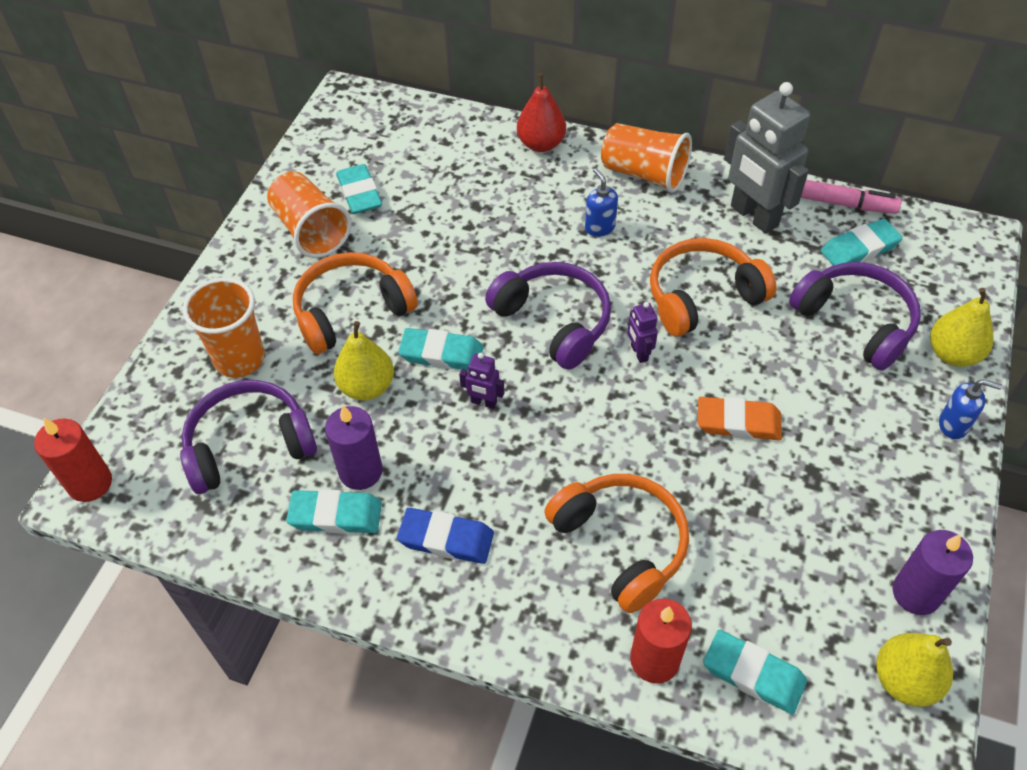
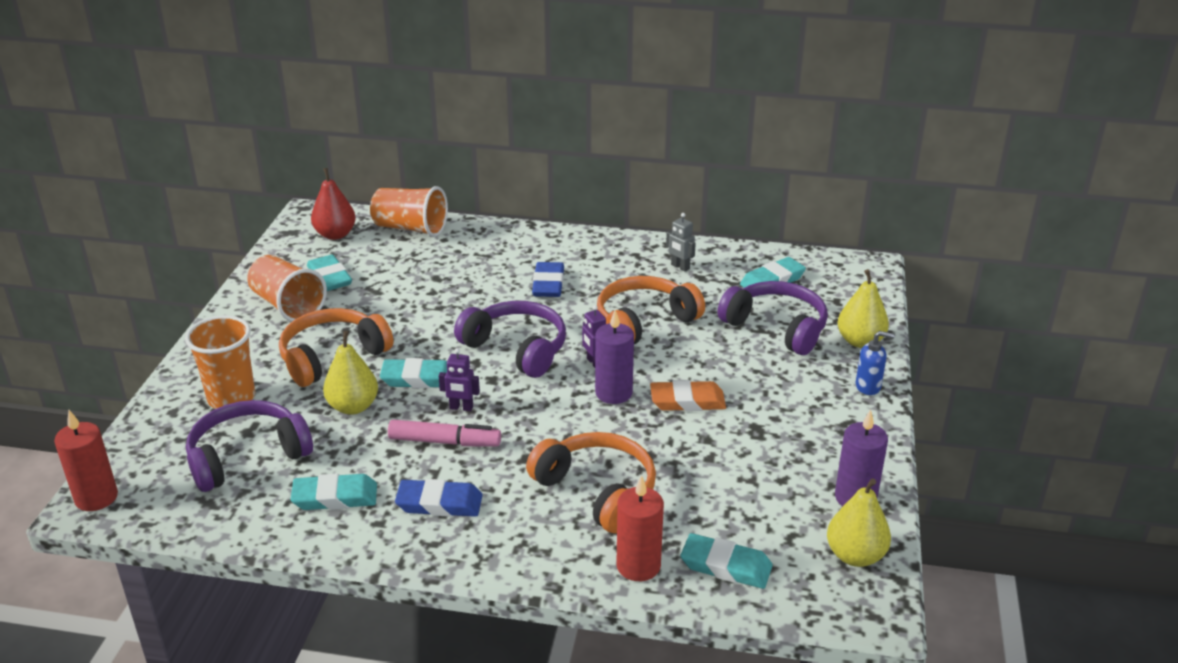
camera: 10 degrees left, 20 degrees down
purple candle [325,405,383,490] -> purple candle moved to [595,310,634,404]
red pear [517,74,566,152] -> red pear moved to [311,168,356,240]
blue soap dispenser [585,168,618,237] -> blue eraser [532,262,564,297]
orange cup [601,123,692,193] -> orange cup moved to [370,186,448,237]
grey robot [724,82,810,234] -> grey robot [666,213,696,272], size x0.44
pink marker [801,180,901,214] -> pink marker moved to [388,419,501,446]

